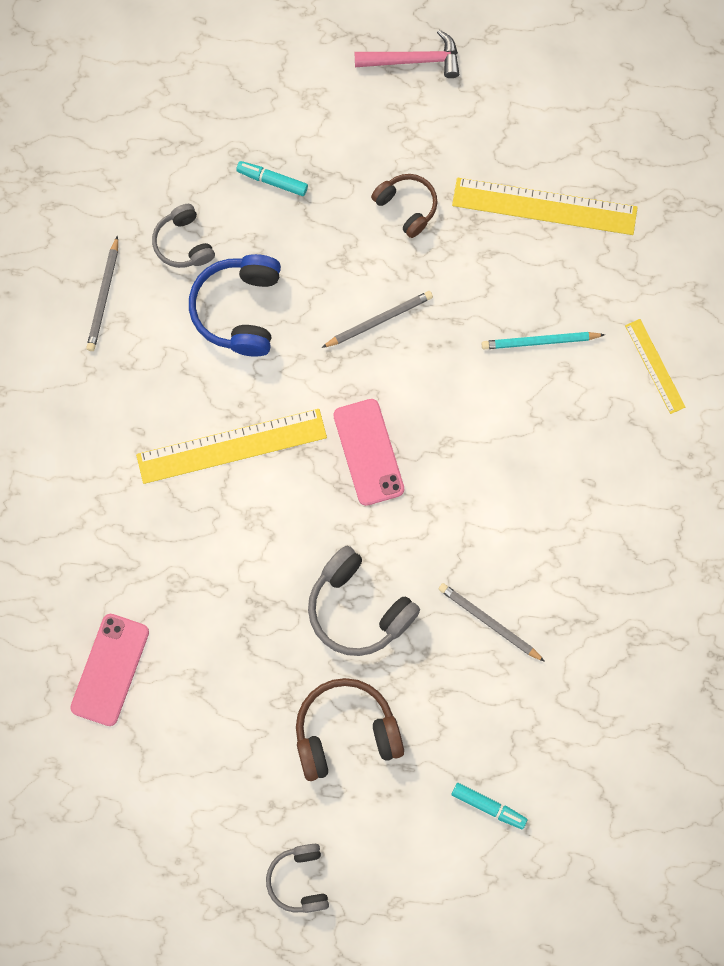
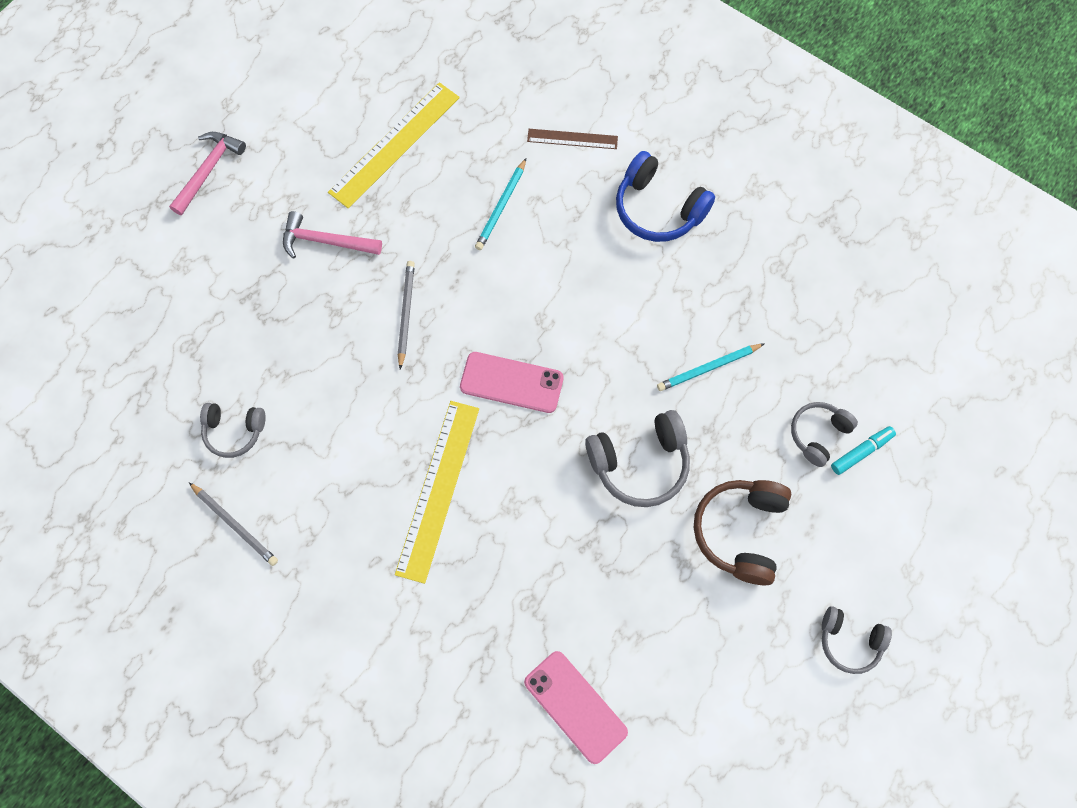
camera: 60 degrees left, 5 degrees down
blue headphones [189,254,281,357] -> blue headphones moved to [616,151,715,242]
turquoise marker [236,161,308,196] -> none
brown headphones [371,174,438,238] -> pink hammer [283,211,382,258]
grey pencil [439,583,545,662] -> turquoise pencil [657,343,765,391]
yellow ruler [625,319,685,414] -> brown ruler [527,129,618,149]
none -> grey headphones [791,402,858,467]

